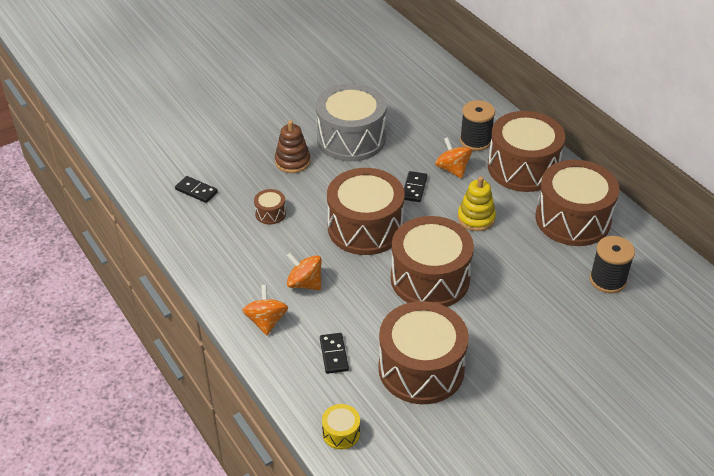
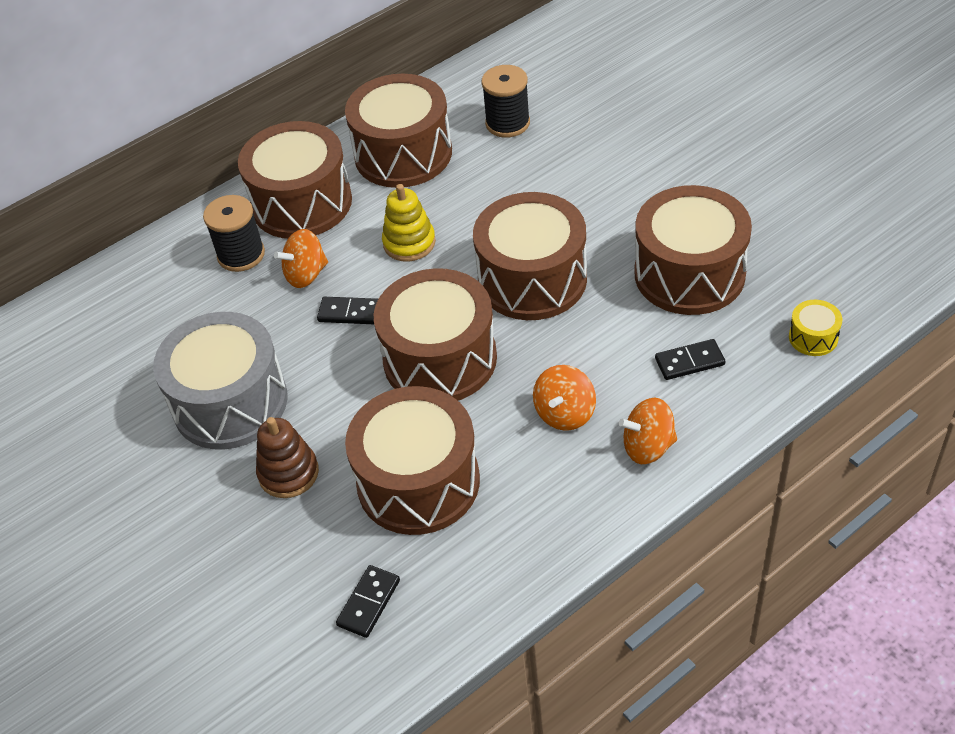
camera: 90 degrees left, 5 degrees up
brown drum [254,189,286,225] -> brown drum [345,386,480,535], size x2.41

